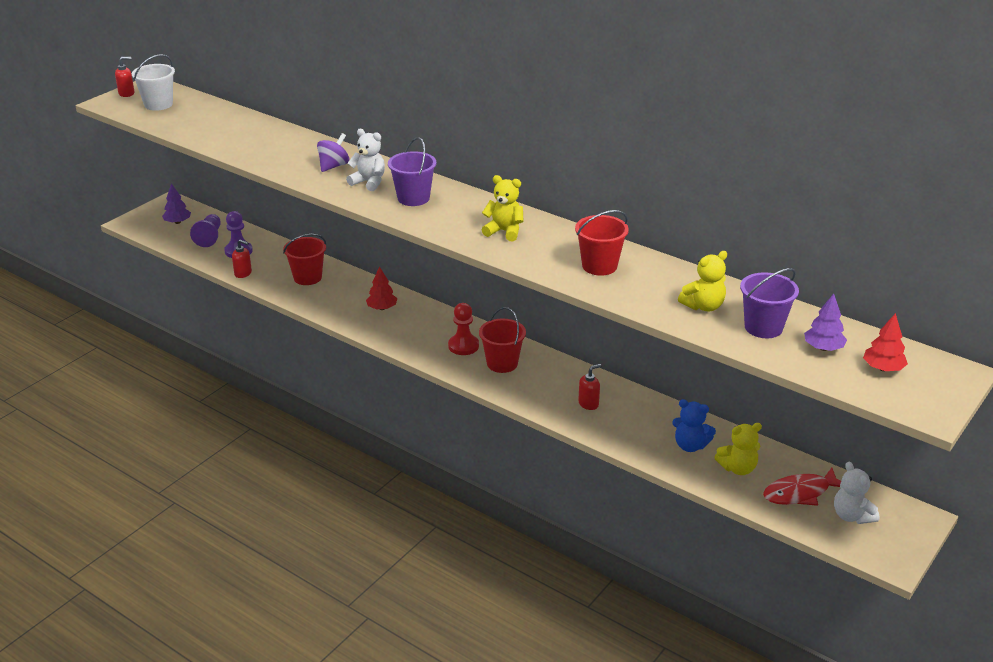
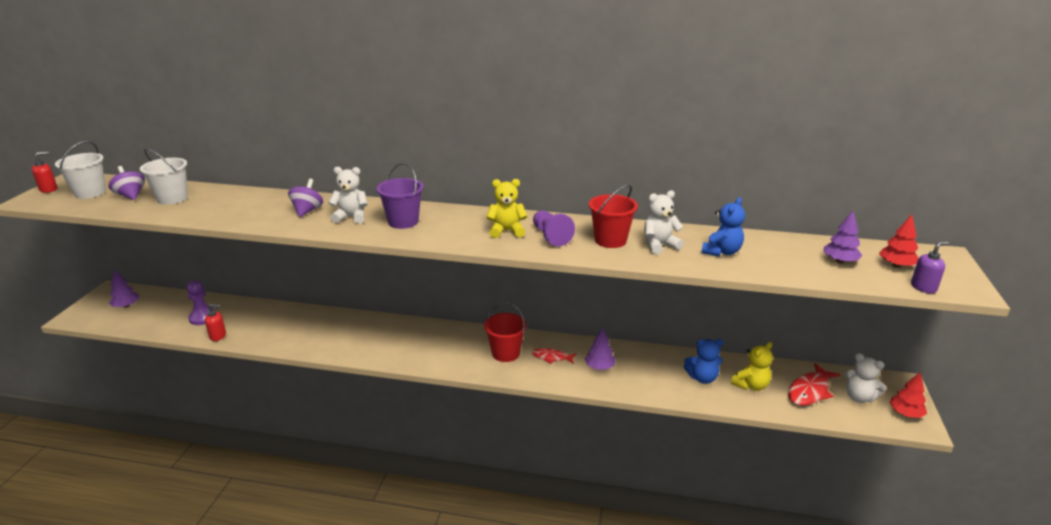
camera: 25 degrees left, 5 degrees down
purple pawn [190,214,221,247] -> purple pawn moved to [533,211,575,246]
red bucket [283,234,326,285] -> none
red tree [366,266,397,310] -> red tree moved to [889,372,927,418]
red pawn [448,303,479,355] -> none
red soap dispenser [578,364,601,410] -> purple tree [585,327,616,370]
yellow teddy bear [678,251,727,311] -> blue teddy bear [702,197,745,256]
purple bucket [740,268,799,338] -> none
none -> purple spinning top [109,166,145,200]
none -> white bucket [140,148,188,205]
none -> red fish [532,348,576,364]
none -> white teddy bear [644,190,684,255]
none -> purple soap dispenser [911,242,949,294]

